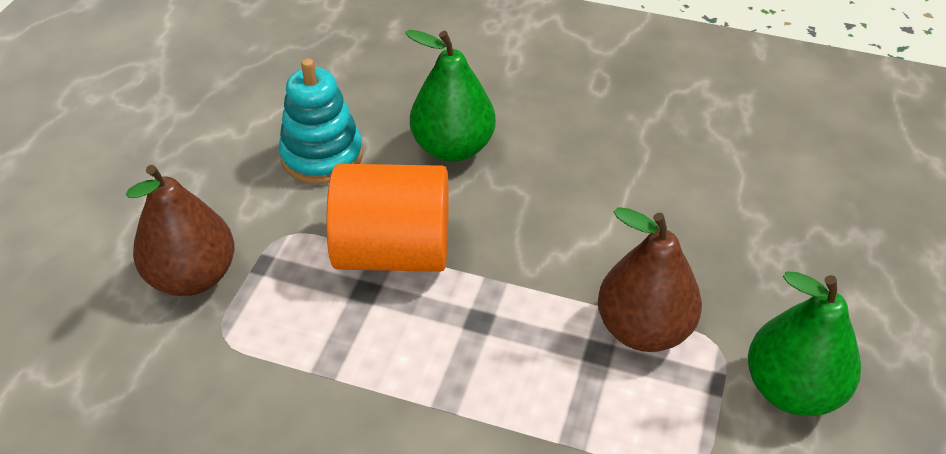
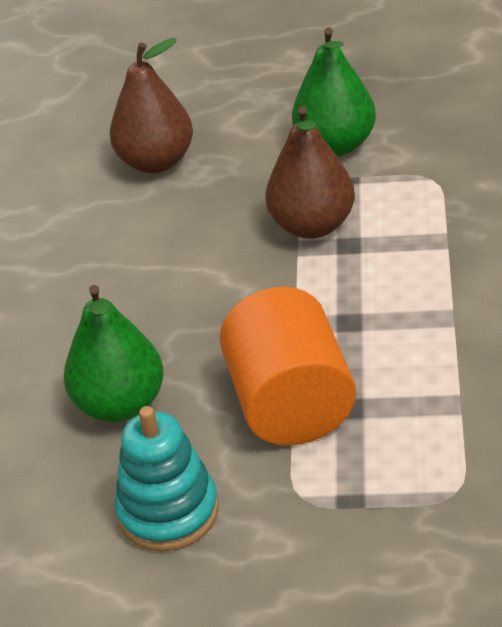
camera: 100 degrees left, 5 degrees down
brown pear [126,165,234,296] -> brown pear moved to [110,38,193,173]

